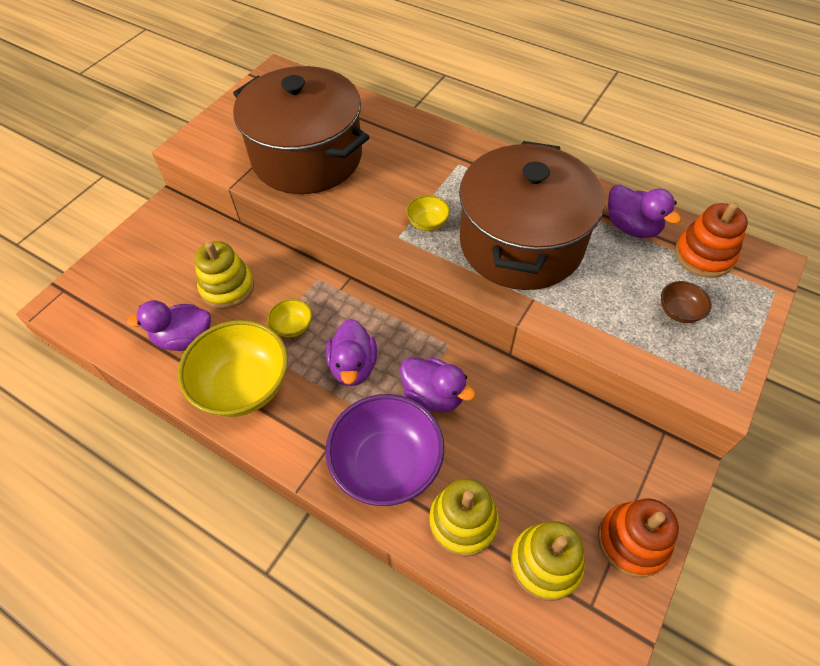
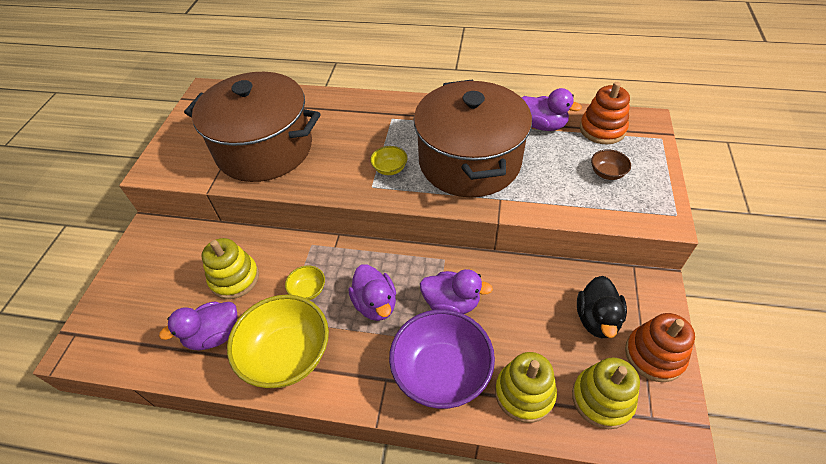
camera: 20 degrees left, 5 degrees down
none -> black duck [577,276,627,338]

